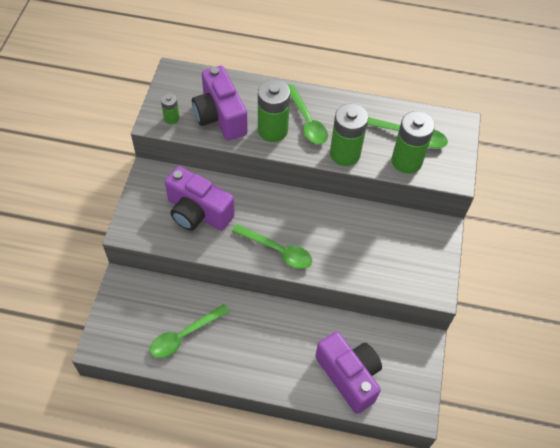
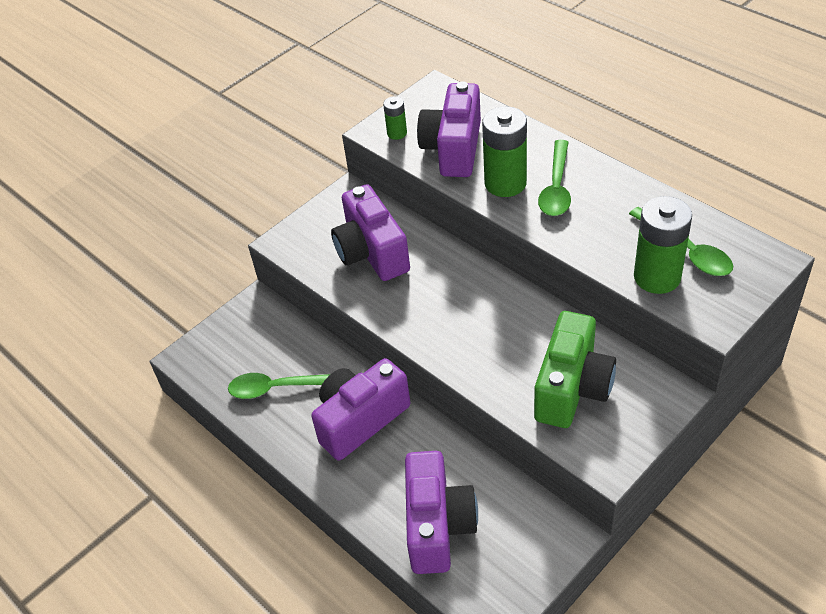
camera: 40 degrees right, 10 degrees down
green spoon [232,224,312,269] -> none
green battery [330,104,368,166] -> none
none -> purple camera [311,358,411,461]
none -> green camera [534,311,616,428]

